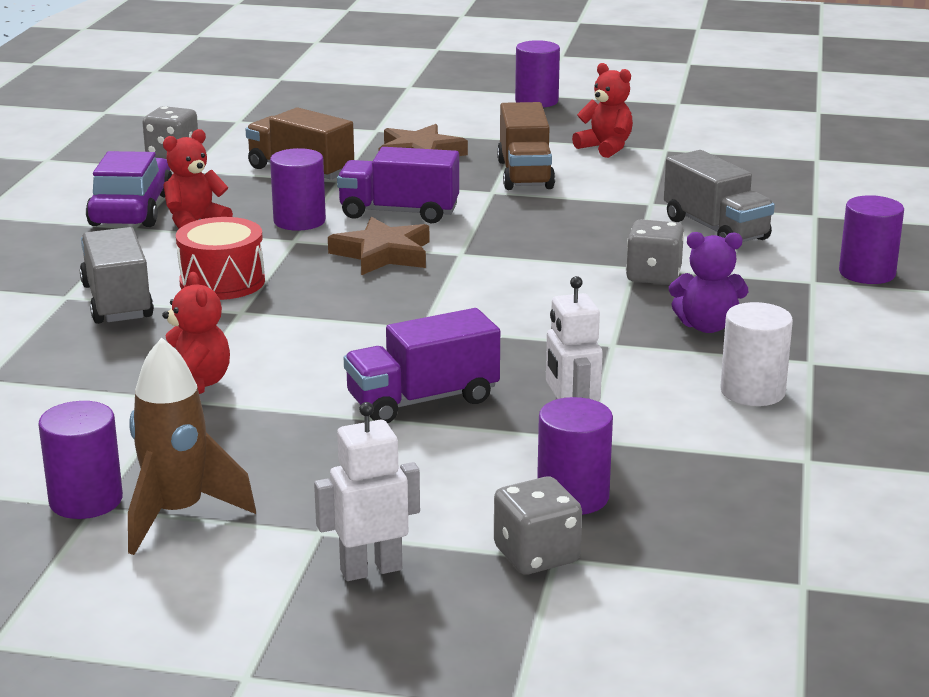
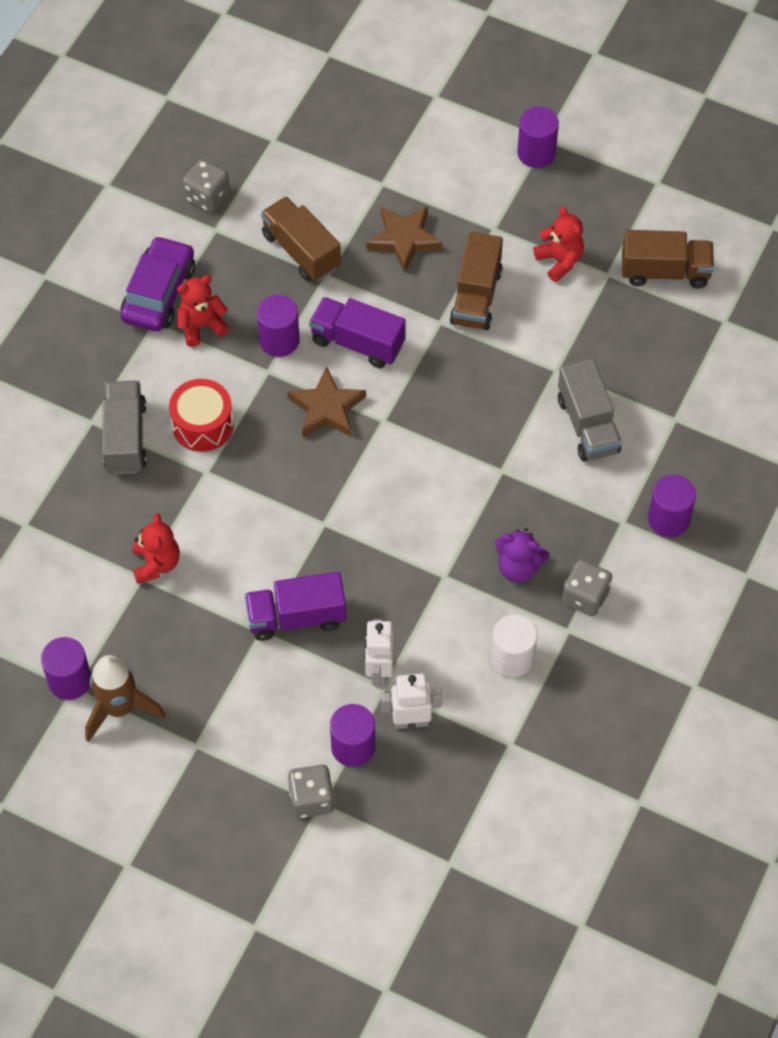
camera: 15 degrees right, 35 degrees up
white robot [314,402,420,581] -> white robot moved to [381,673,442,729]
grey dice [626,219,684,285] -> grey dice moved to [562,559,612,617]
none -> brown truck [622,230,714,288]

